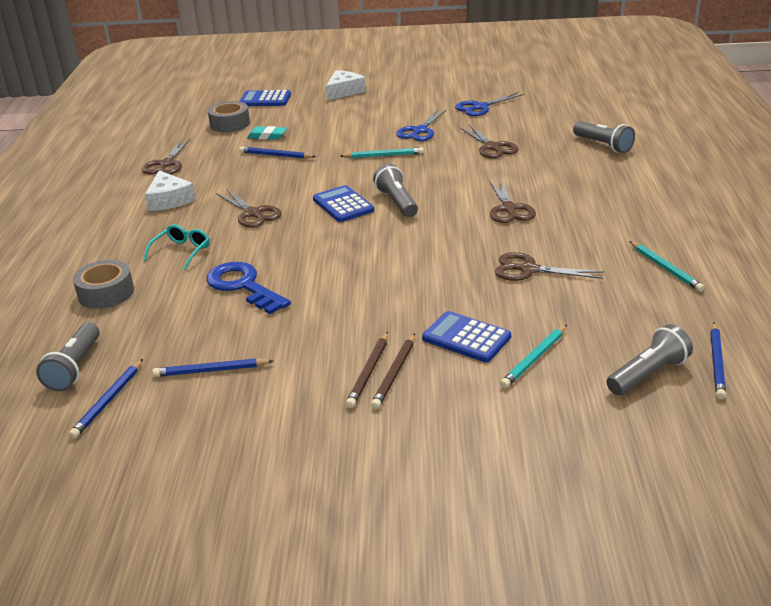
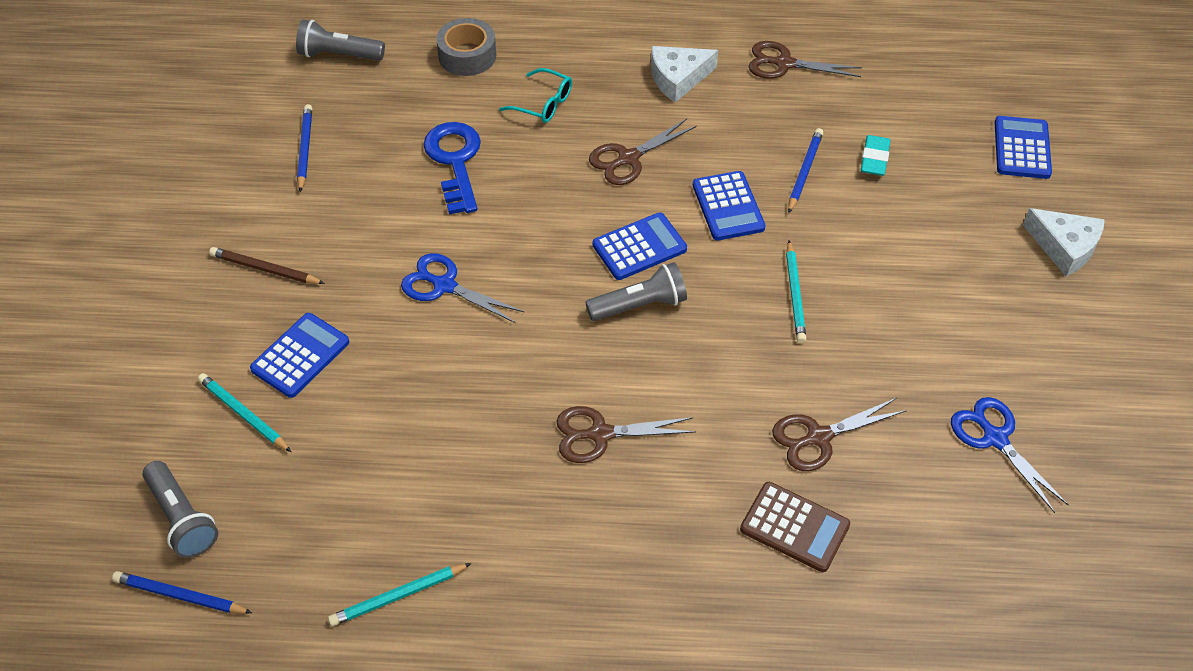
camera: 90 degrees right, 20 degrees up
blue pencil [69,359,143,439] -> none
blue key [207,262,291,314] -> blue key turned 60 degrees counterclockwise [423,122,481,214]
grey tape [208,101,250,132] -> none
brown pencil [371,333,415,409] -> none
blue scissors [396,109,447,141] -> blue scissors moved to [401,253,524,323]
brown scissors [495,252,604,281] -> none
grey flashlight [573,121,635,153] -> none
none -> blue calculator [693,171,766,240]
none -> brown calculator [740,482,850,572]

